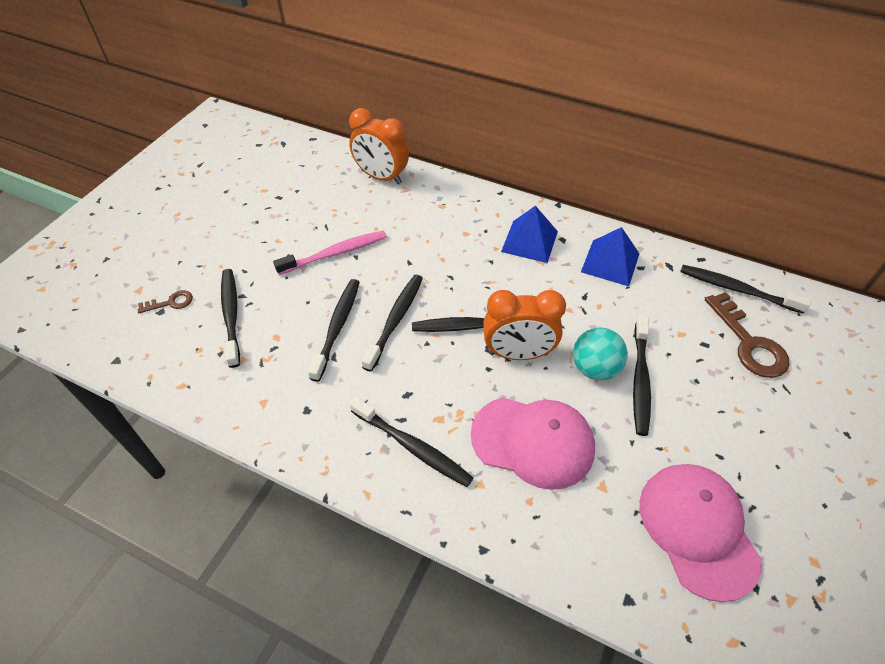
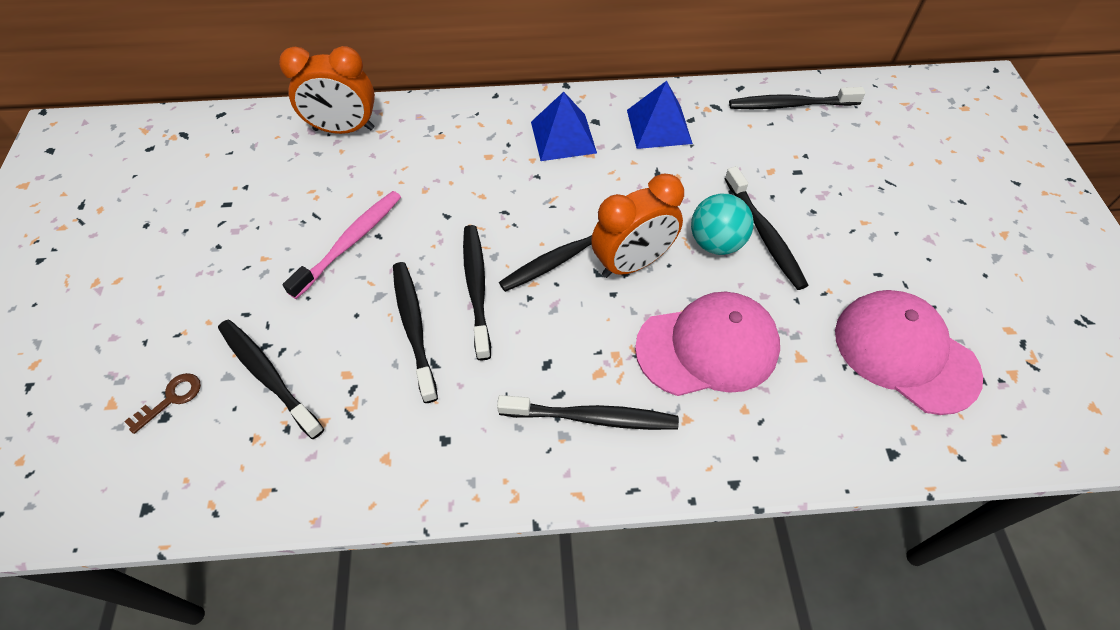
camera: 30 degrees left, 5 degrees up
brown key [705,292,789,378] -> none

